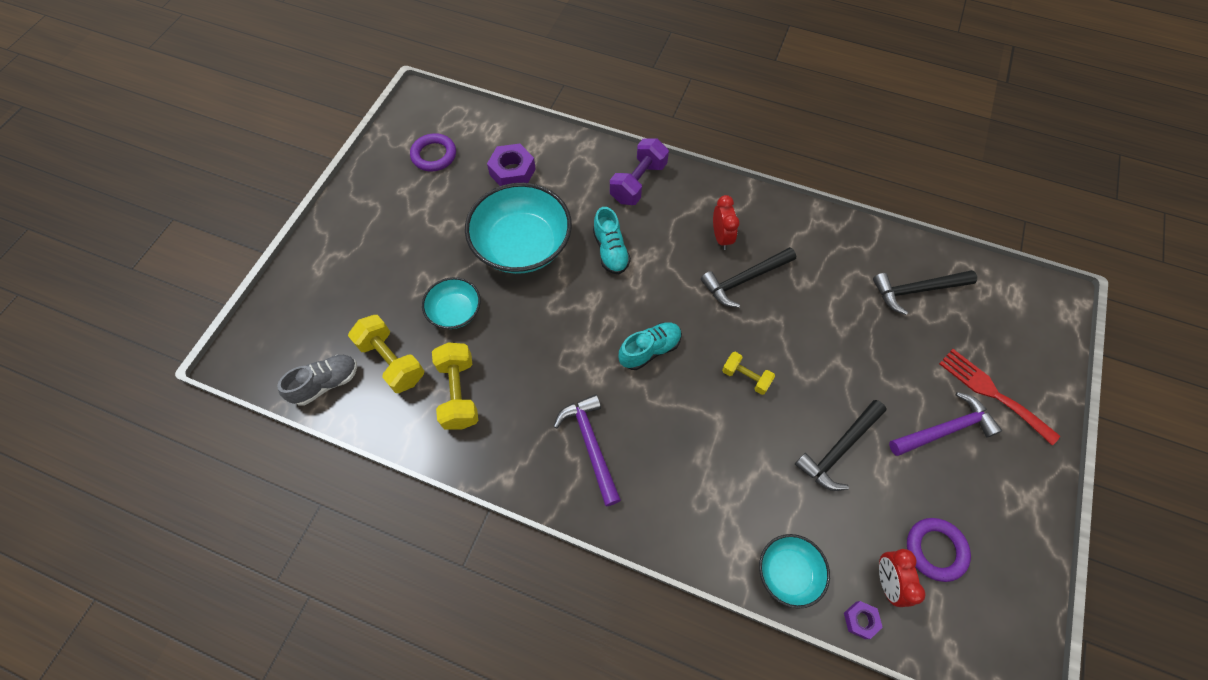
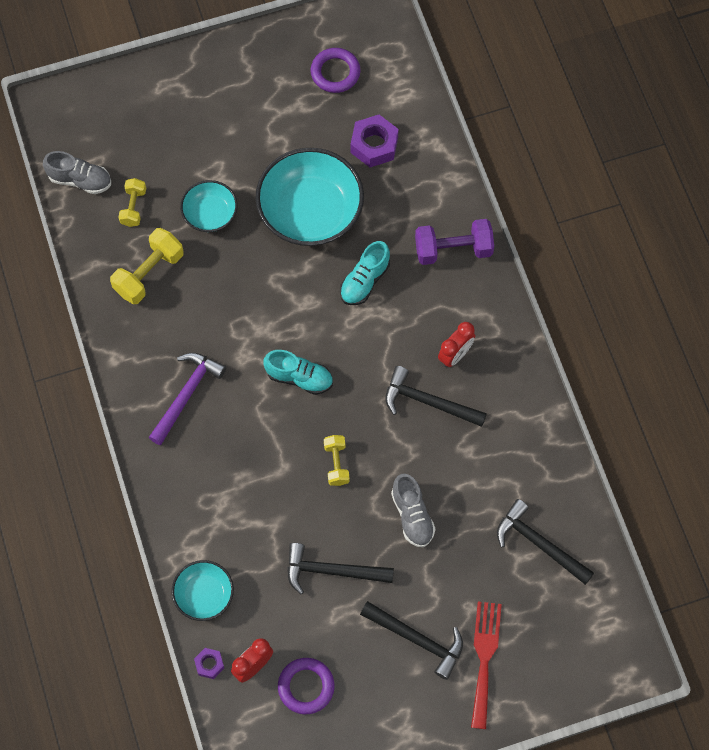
camera: 50 degrees right, 5 degrees up
yellow dumbbell [348,315,424,393] -> yellow dumbbell [118,178,146,227], size x0.60
purple hammer [889,392,1002,456] -> black hammer [360,601,463,680]
none -> grey shoe [391,474,435,547]

